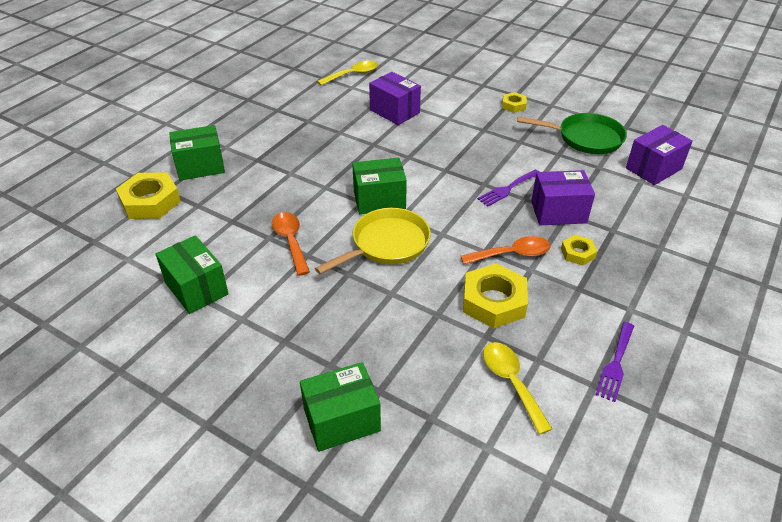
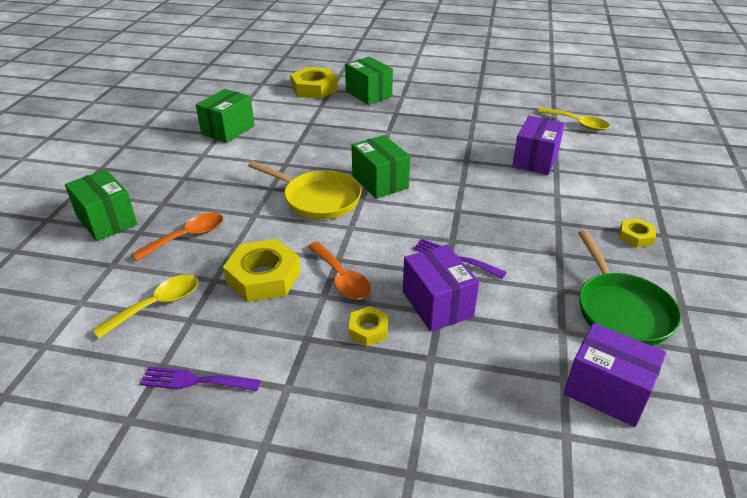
camera: 70 degrees right, 5 degrees down
orange spoon [272,212,310,276] -> orange spoon moved to [131,213,223,261]

